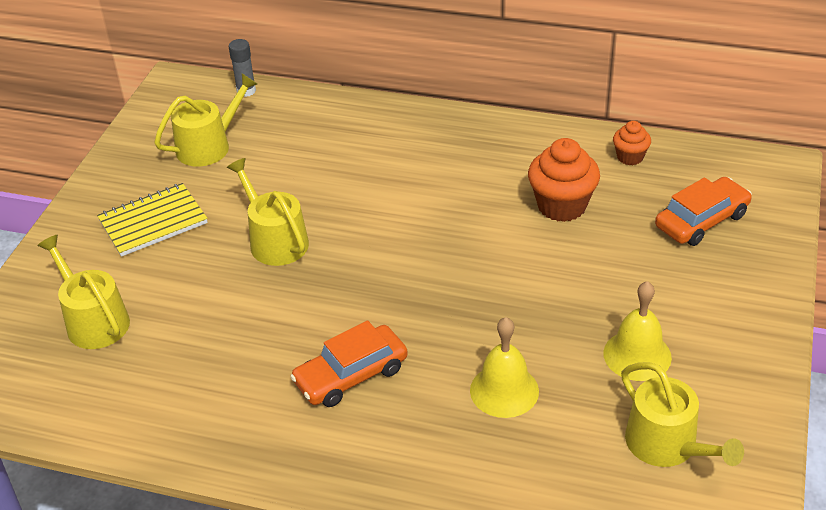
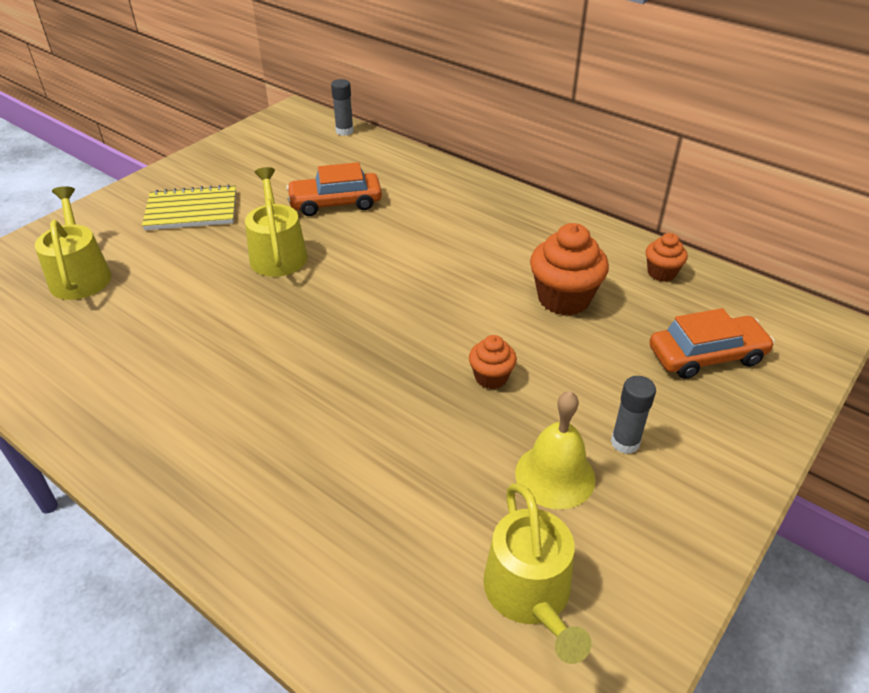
camera: 20 degrees right, 0 degrees up
yellow watering can [154,74,257,167] -> none
orange car [290,320,408,407] -> orange car moved to [286,162,382,216]
yellow bell [470,317,539,418] -> none
none -> orange cupcake [469,335,517,389]
none -> grey glue stick [611,376,656,454]

